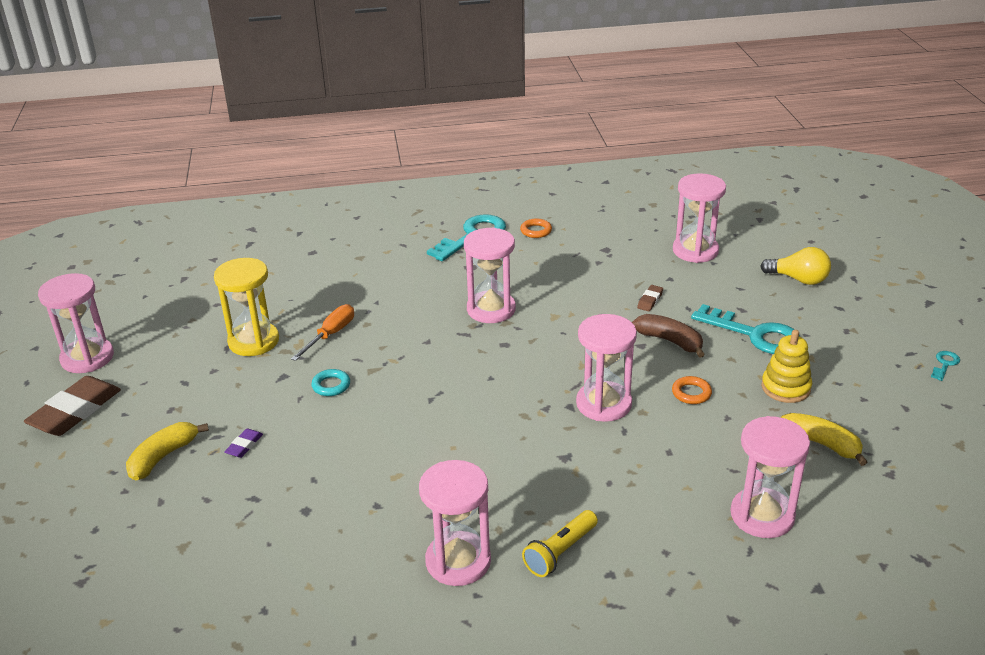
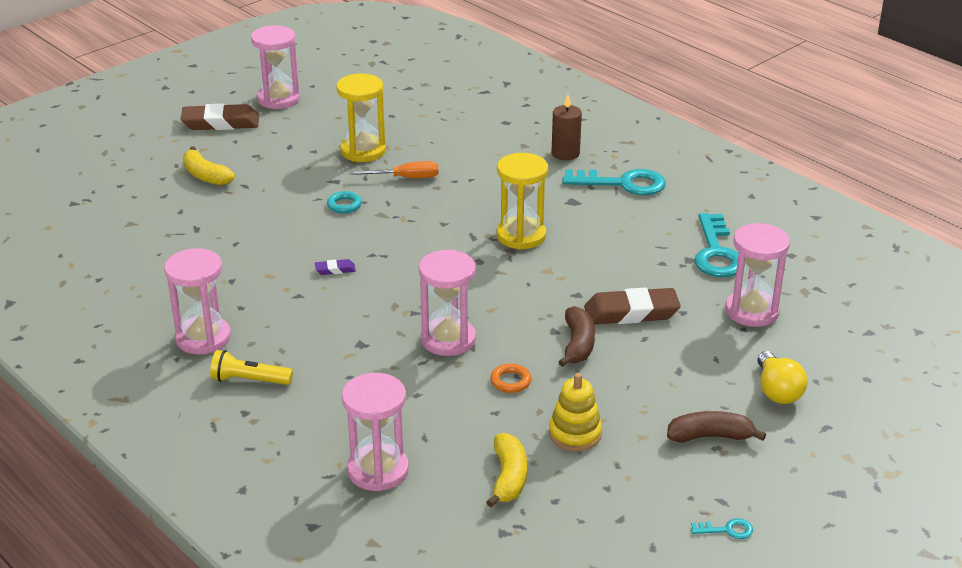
camera: 55 degrees right, 0 degrees up
yellow banana [126,422,209,481] -> yellow banana turned 135 degrees counterclockwise [183,146,235,186]
purple eraser [224,429,263,458] -> purple eraser moved to [315,259,356,275]
pink hourglass [464,227,516,323] -> yellow hourglass [497,153,548,250]
orange ring [520,218,552,238] -> none
brown eraser [637,285,663,311] -> brown eraser [584,287,681,324], size x2.23
turquoise key [691,304,800,354] -> turquoise key moved to [694,213,745,277]
none -> brown candle [551,95,582,160]
none -> brown banana [667,411,766,442]

